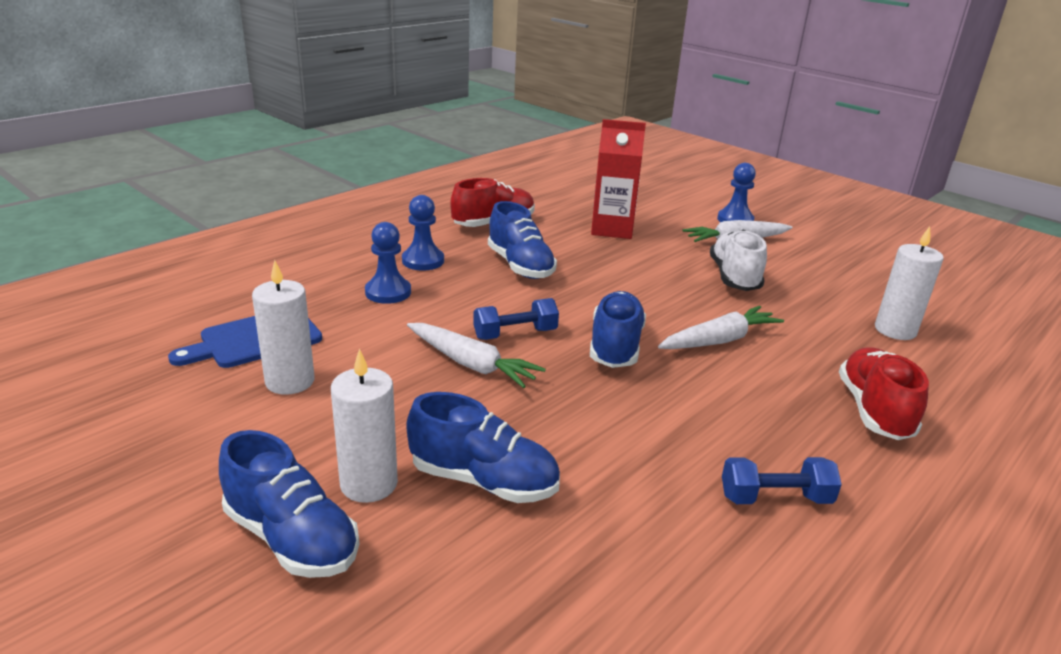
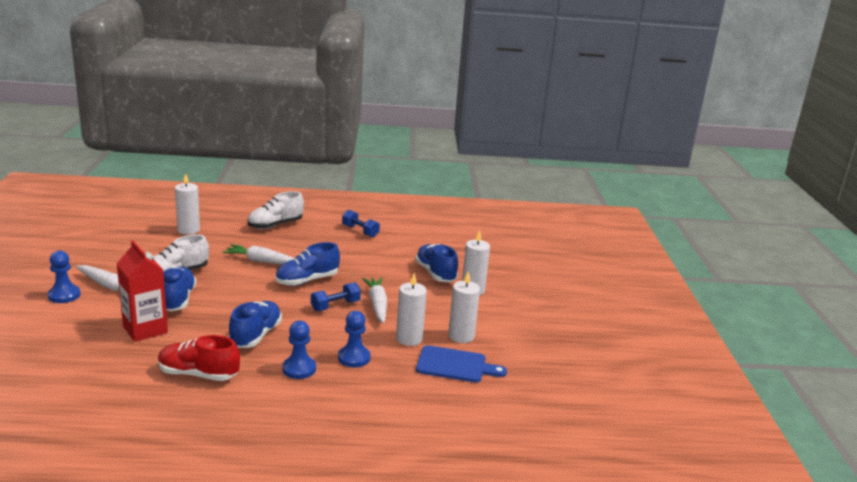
camera: 135 degrees left, 5 degrees down
blue shoe [219,430,359,578] -> blue shoe moved to [163,267,197,311]
blue dumbbell [473,298,559,340] -> blue dumbbell turned 60 degrees counterclockwise [311,282,361,311]
red shoe [839,348,929,440] -> white shoe [247,191,304,229]
none -> white candle [396,273,427,346]

